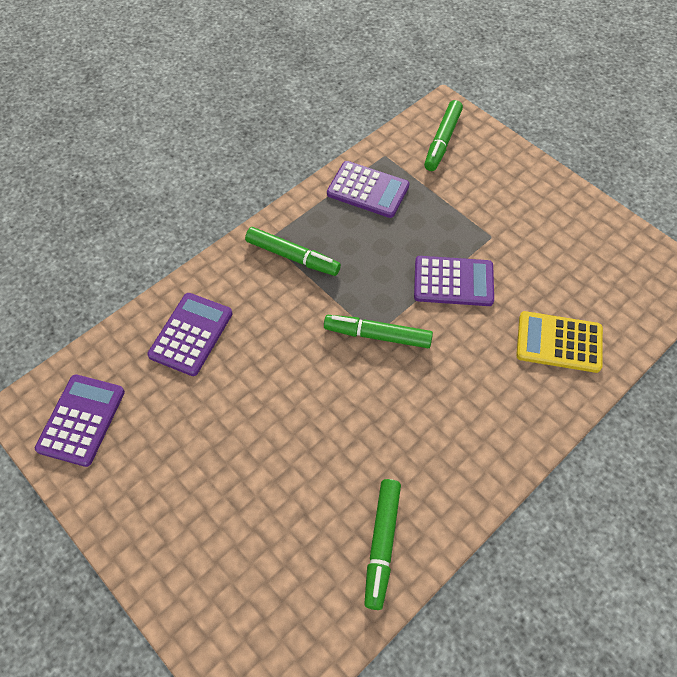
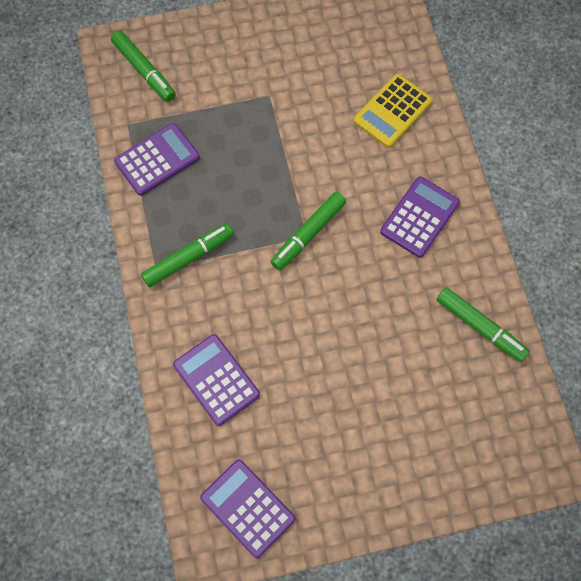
camera: 60 degrees left, 10 degrees up
purple calculator [414,256,494,306] -> purple calculator moved to [380,176,460,258]

